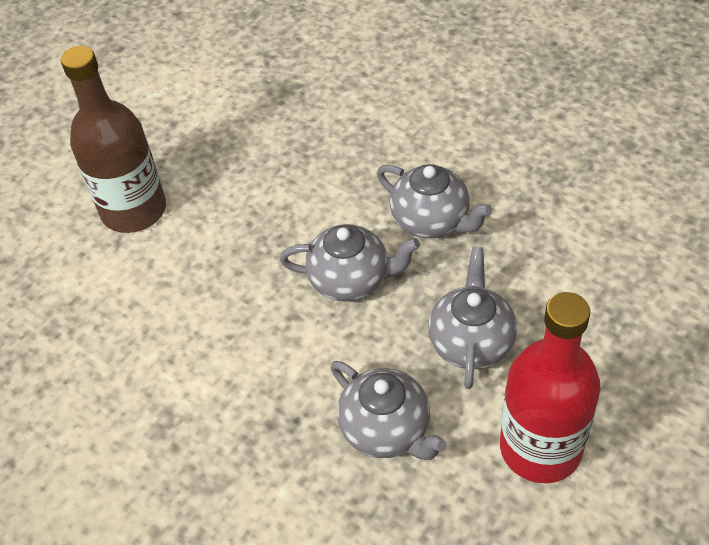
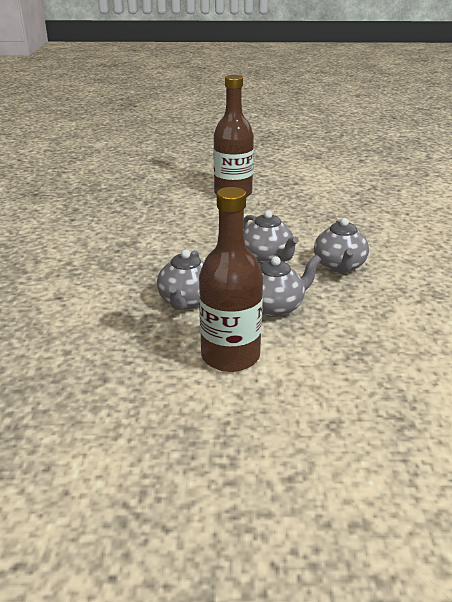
camera: 50 degrees right, 20 degrees down
red bottle [500,292,601,483] -> brown bottle [199,187,263,372]

